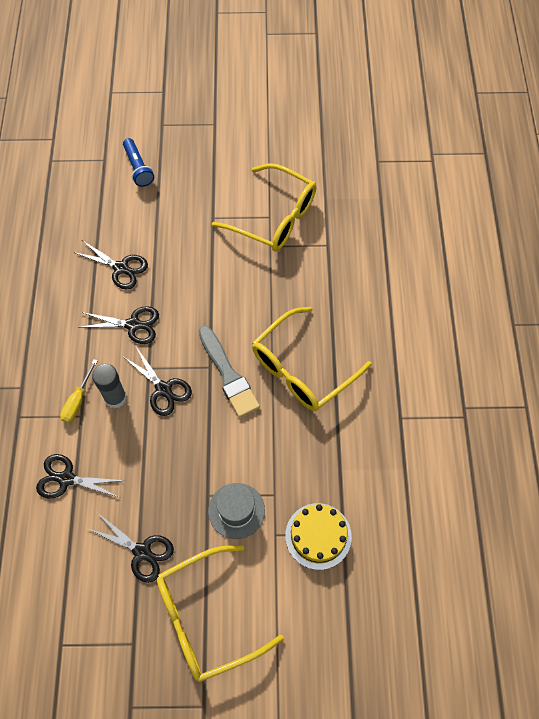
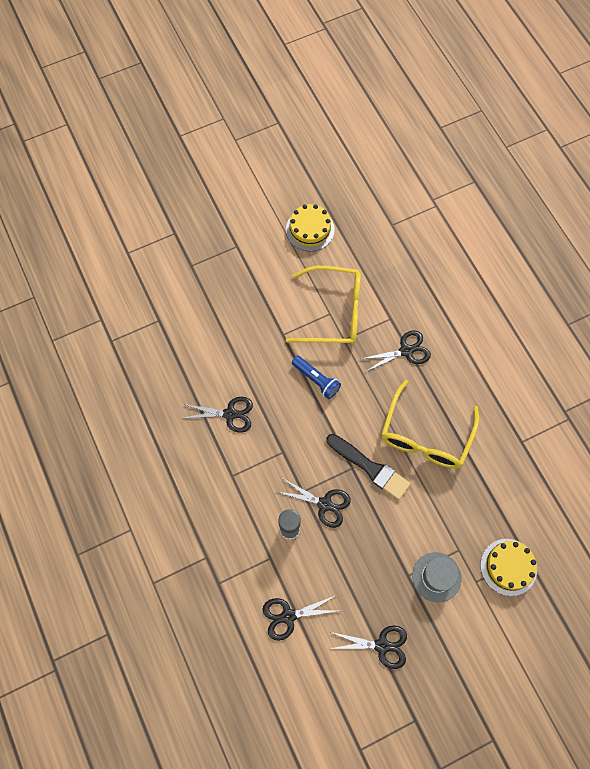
camera: 25 degrees left, 5 degrees up
yellow screwdriver [60,359,98,423] -> none
black scissors [78,306,159,344] -> black scissors moved to [361,331,431,372]
blue flashlight [123,138,154,187] -> blue flashlight moved to [292,356,341,399]
yellow glasses [157,545,284,682] -> none
grey brush [199,325,260,418] -> black brush [326,434,410,500]
none -> yellow cake [286,204,335,251]

